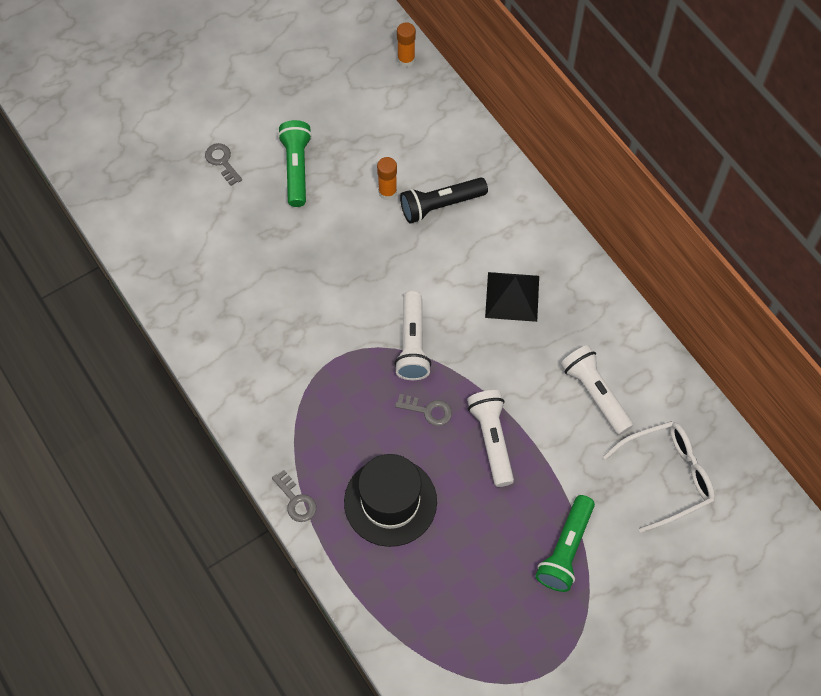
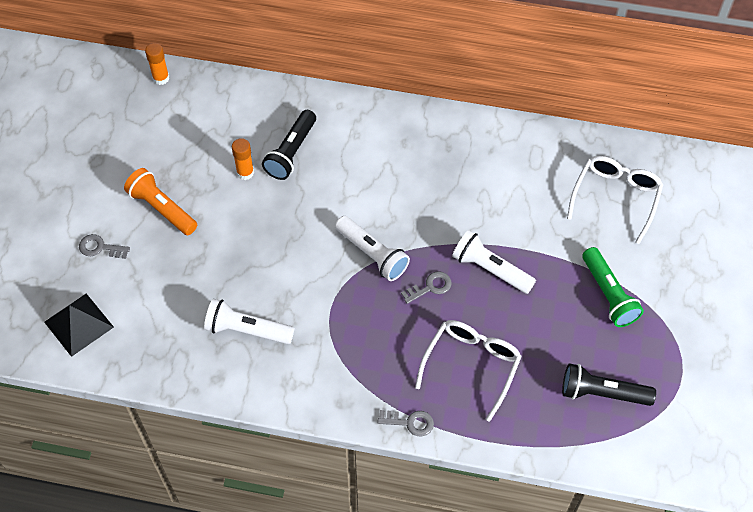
camera: 45 degrees left, 5 degrees down
green flashlight [278,120,312,207] -> orange flashlight [124,168,197,235]
black hat [344,454,437,547] -> white glasses [415,320,522,422]
black pyramid [485,272,539,322] -> black pyramid moved to [44,294,114,357]
white flashlight [561,345,633,435] -> white flashlight moved to [204,299,294,344]
none -> black flashlight [562,363,656,406]

